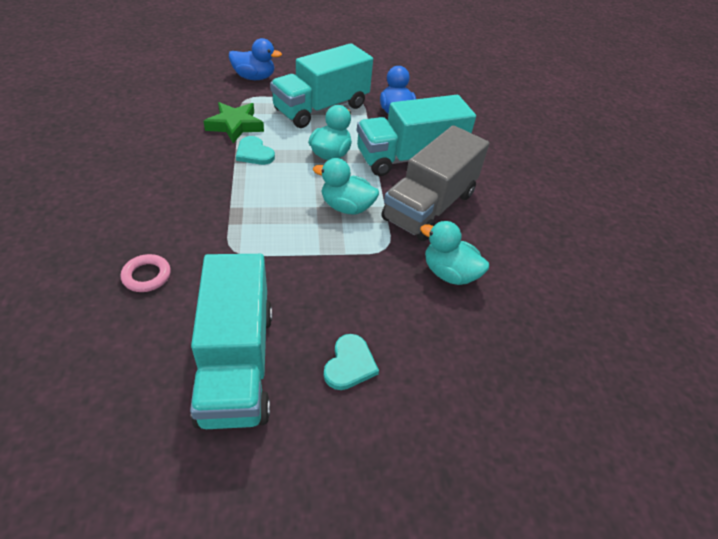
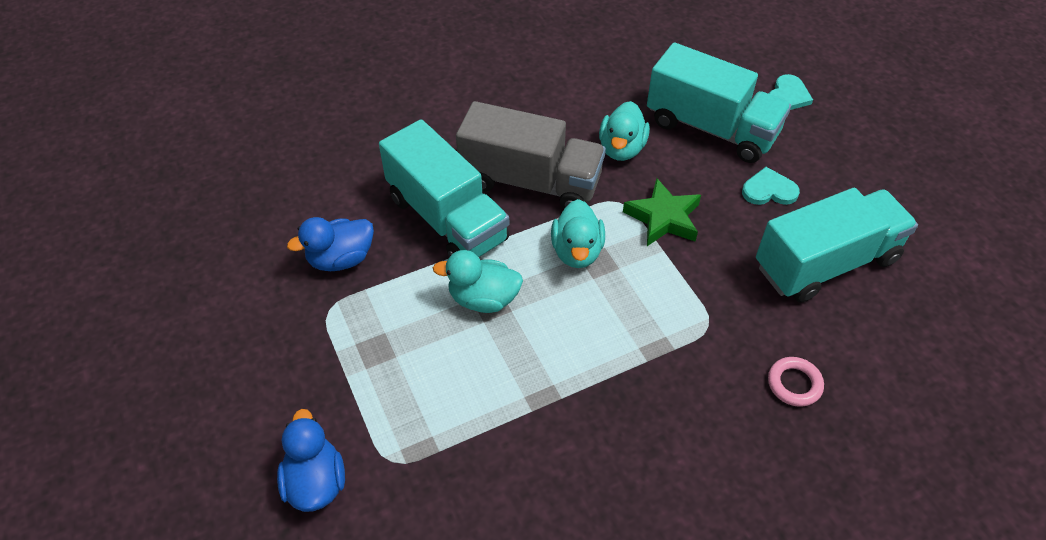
camera: 105 degrees left, 5 degrees up
green star [203,102,264,143] -> green star moved to [623,178,701,246]
turquoise heart [236,136,275,165] -> turquoise heart moved to [769,74,813,110]
turquoise truck [270,43,373,128] -> turquoise truck moved to [647,42,791,163]

